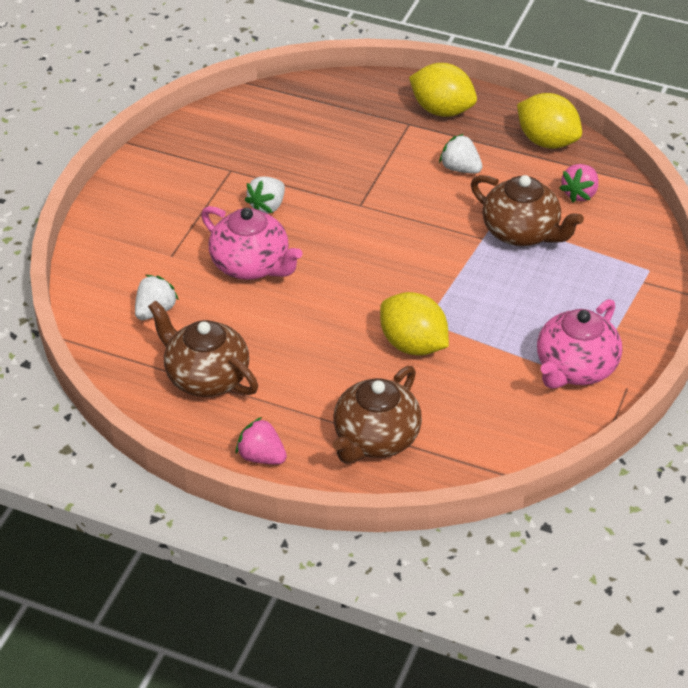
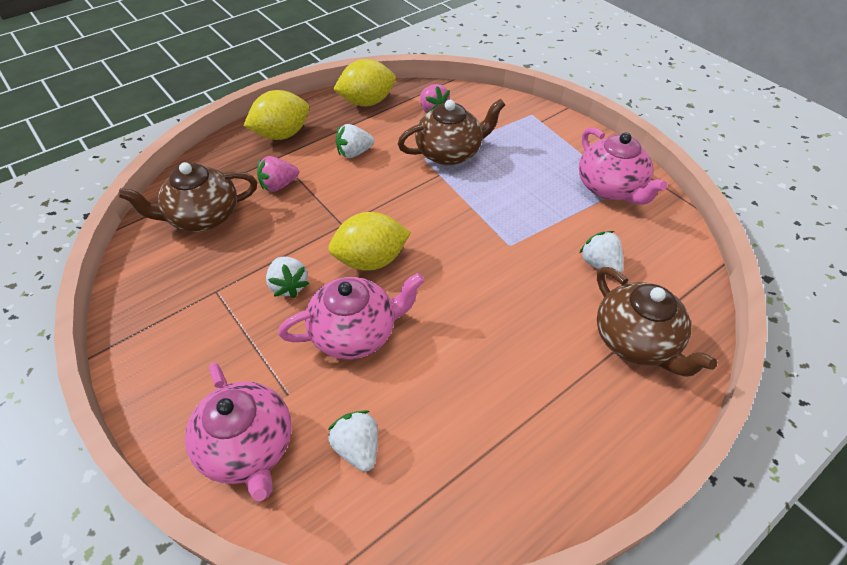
camera: 60 degrees left, 5 degrees up
brown teapot [148,300,258,397] -> brown teapot moved to [118,162,257,232]
pink strawberry [236,417,287,464] -> pink strawberry moved to [257,156,299,192]
yellow lemon [380,292,449,356] -> yellow lemon moved to [328,212,411,271]
none -> pink teapot [185,362,292,501]
none -> white strawberry [579,231,623,273]

